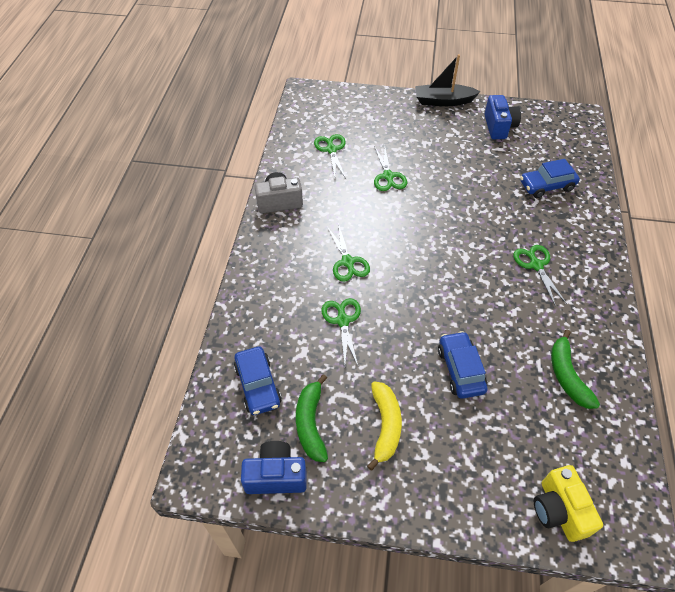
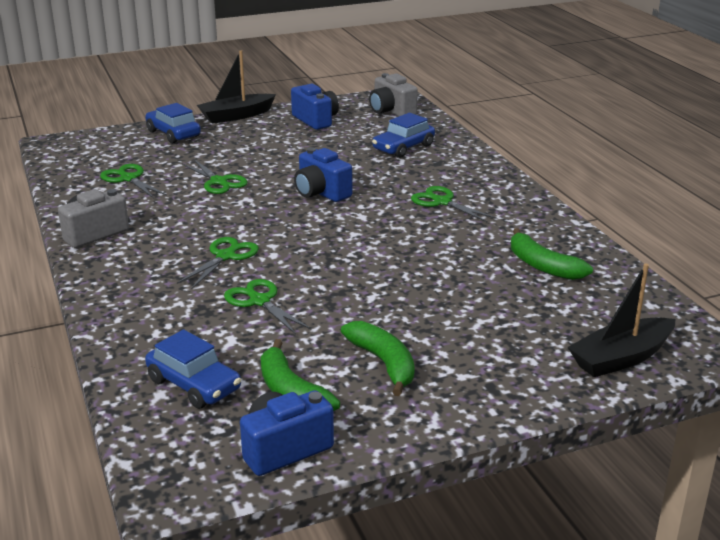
camera: 30 degrees left, 25 degrees down
green scissors [328,223,370,282] -> green scissors turned 105 degrees counterclockwise [177,237,259,289]
yellow banana [367,381,402,471] -> green banana [341,321,415,396]
blue car [438,331,488,399] -> blue car moved to [145,103,201,143]
yellow camera [534,465,603,542] -> black boat [568,263,675,377]
none -> blue camera [294,148,352,202]
none -> grey camera [369,73,418,117]

